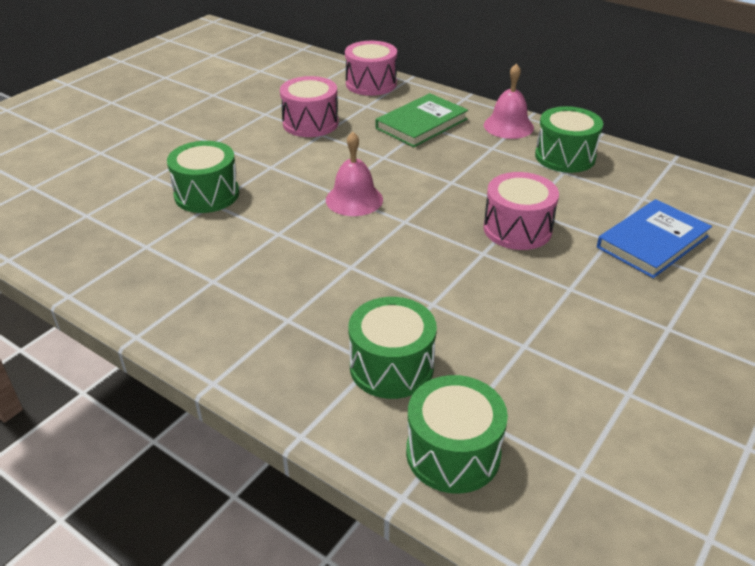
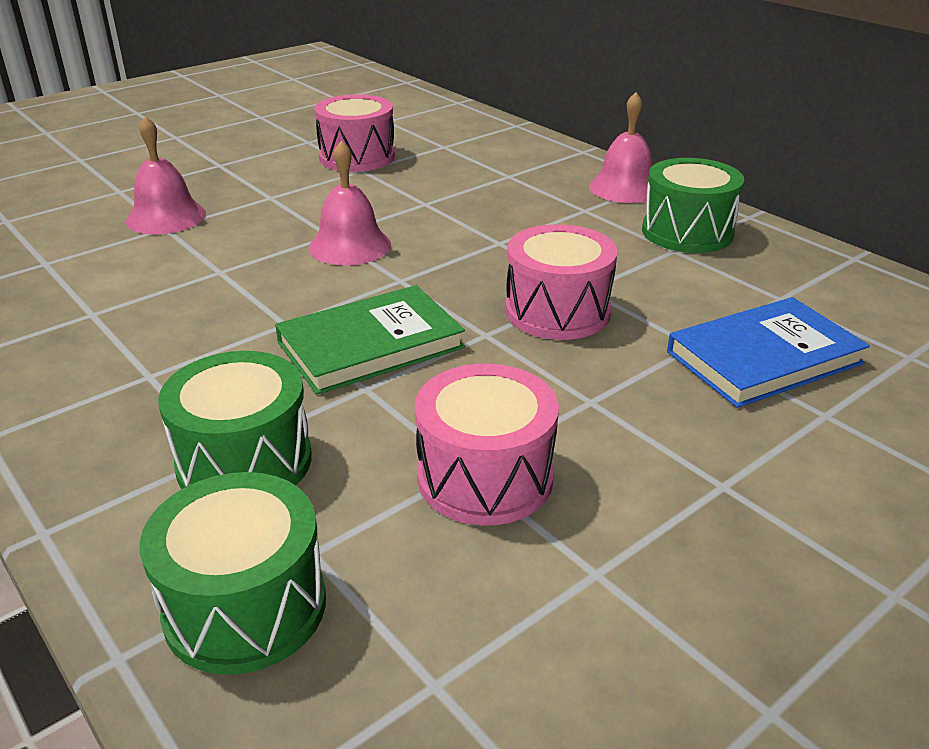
camera: 15 degrees right, 5 degrees down
green drum [167,141,239,213] -> pink bell [126,116,206,234]
pink drum [345,41,397,96] -> pink drum moved to [415,364,559,526]
green book [376,93,468,147] -> green book moved to [275,285,465,395]

